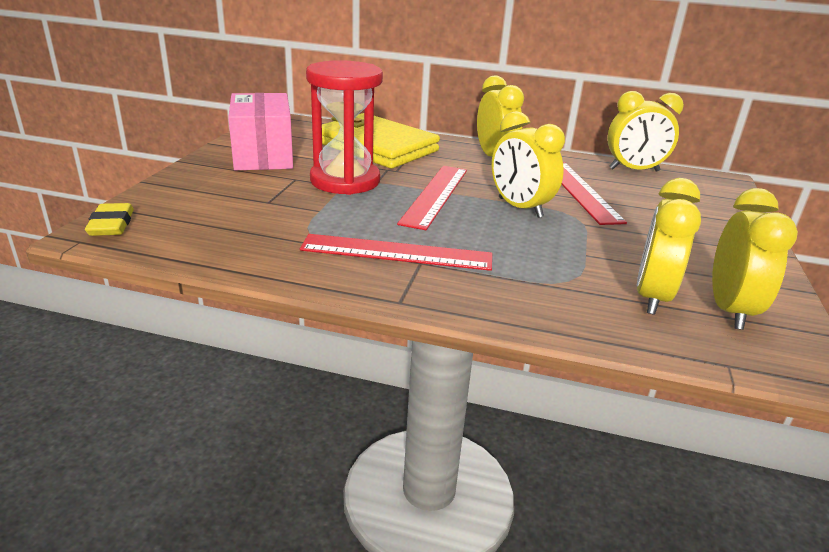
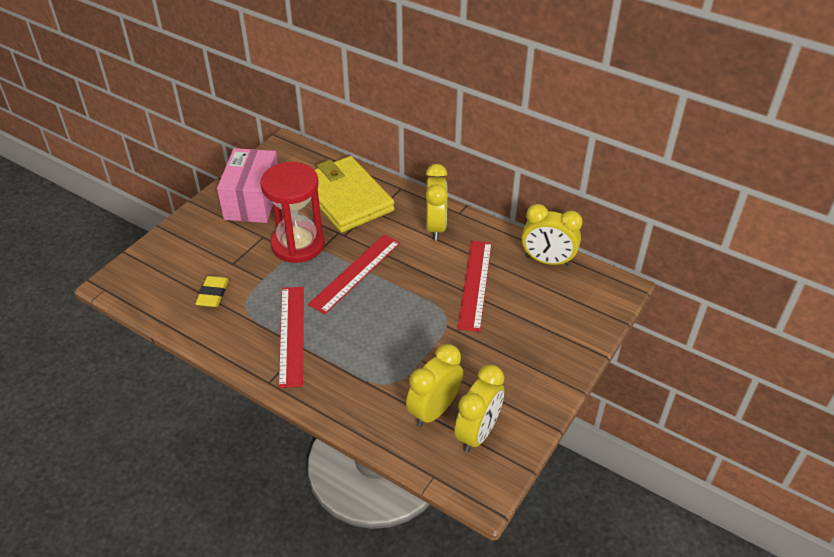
camera: 20 degrees right, 15 degrees up
yellow eraser [85,203,134,236] -> yellow eraser moved to [195,276,229,307]
red ruler [300,234,492,271] -> red ruler turned 60 degrees clockwise [279,287,304,388]
yellow clock [492,111,565,218] -> none

